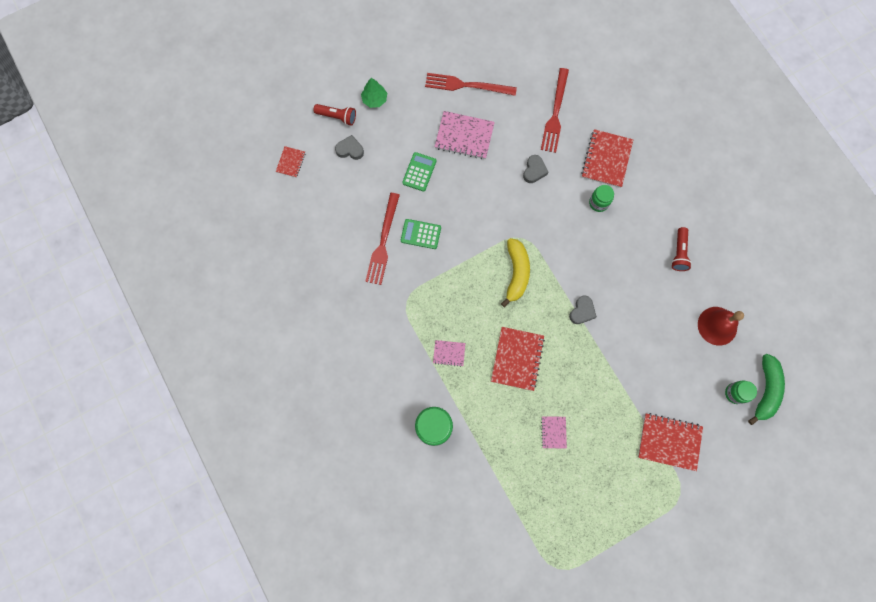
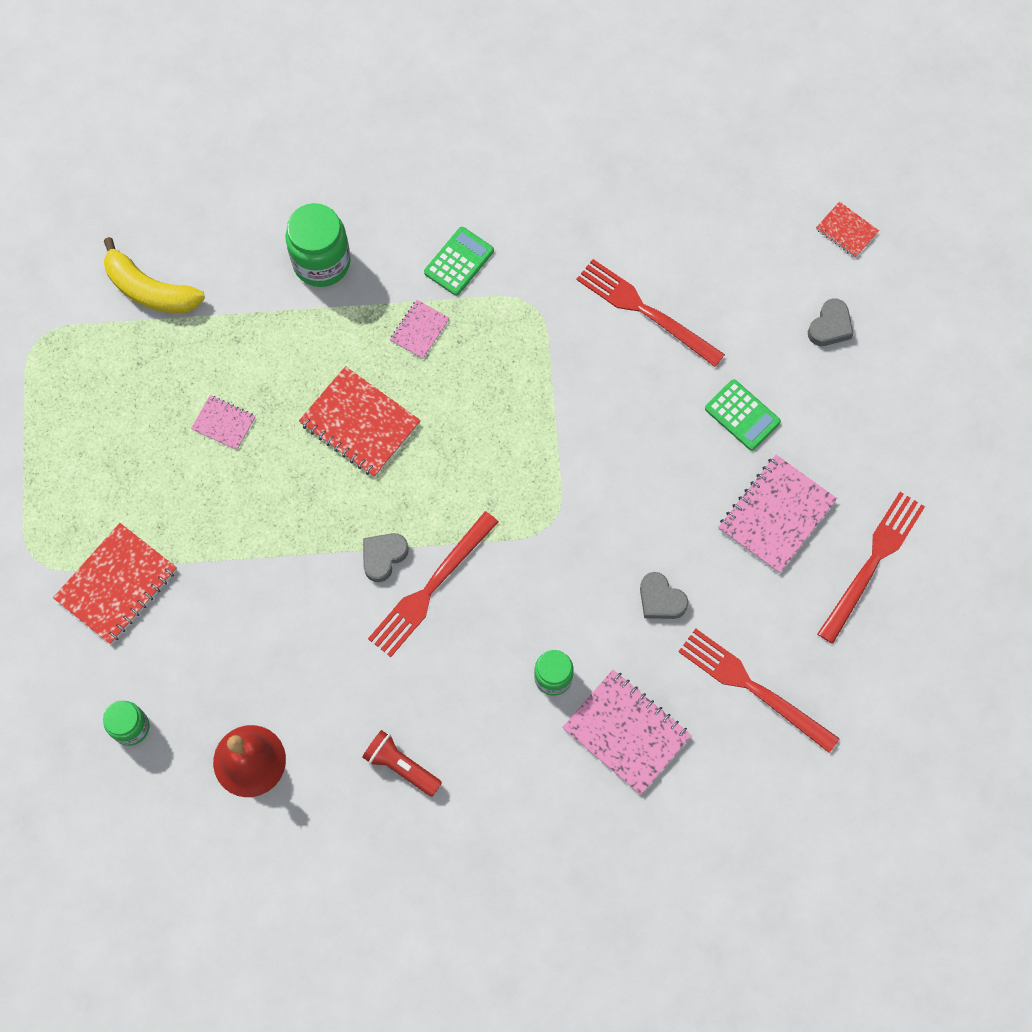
camera: 115 degrees right, 5 degrees down
red flashlight [313,104,356,126] -> none
green tree [361,78,387,108] -> none
green calculator [401,219,441,249] -> green calculator moved to [424,227,494,296]
yellow banana [501,238,530,307] -> yellow banana moved to [104,237,205,313]
grey heart [569,295,597,324] -> grey heart turned 75 degrees clockwise [363,533,409,582]
red notebook [581,129,633,188] -> pink notebook [562,670,691,795]
green banana [748,354,785,425] -> none
none -> red fork [368,511,498,657]

